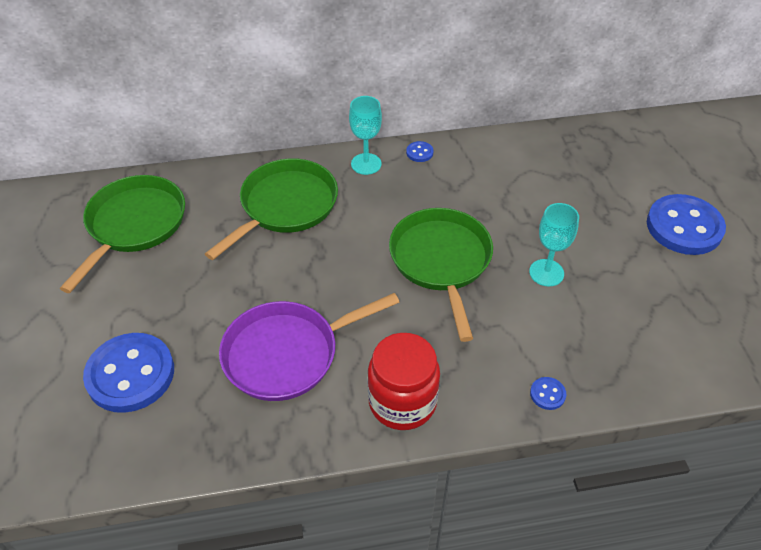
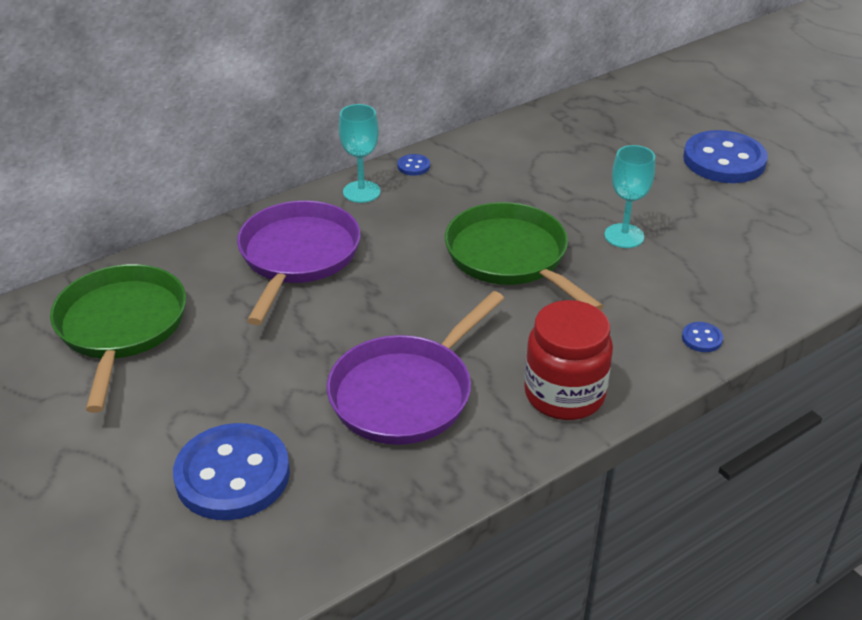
camera: 25 degrees left, 10 degrees down
green pan [205,158,338,260] -> purple pan [237,200,361,325]

